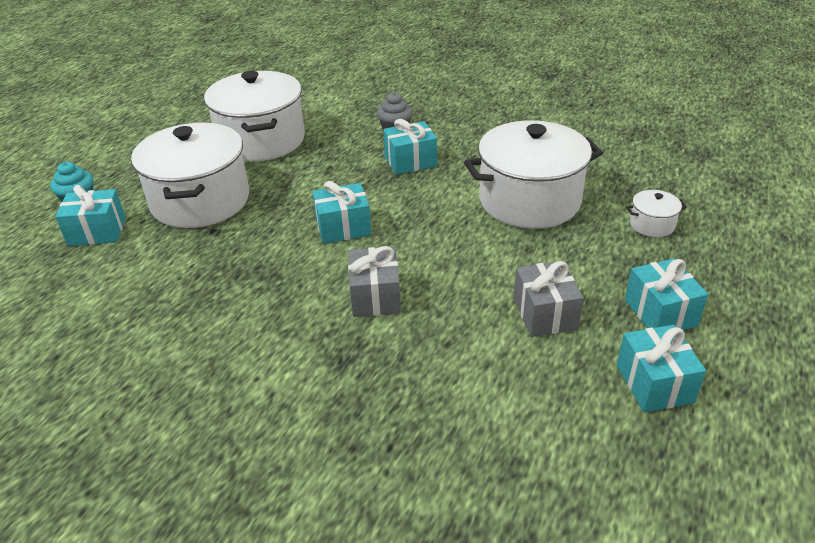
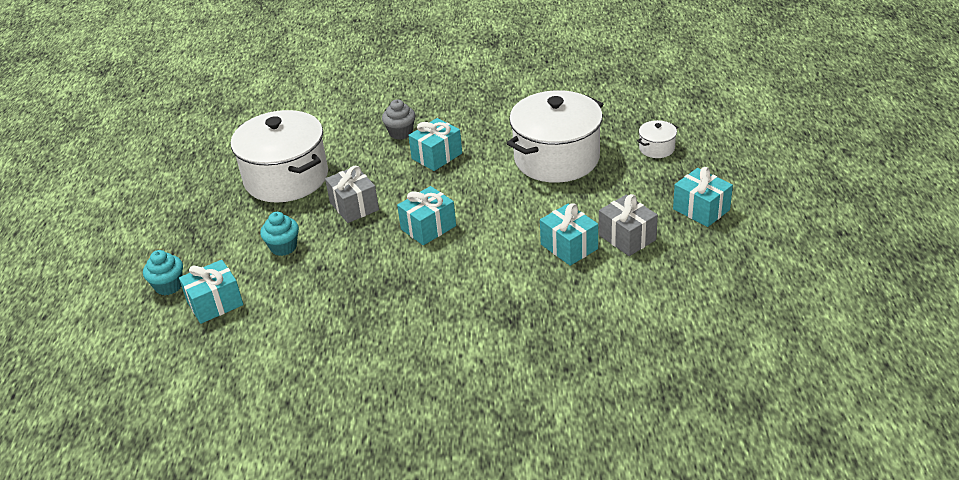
camera: 25 degrees left, 0 degrees up
white pot [131,123,249,228] -> turquoise cupcake [260,212,299,256]
grey gift [348,246,401,317] -> grey gift moved to [325,166,379,223]
turquoise gift [617,325,706,412] -> turquoise gift moved to [540,203,598,266]

